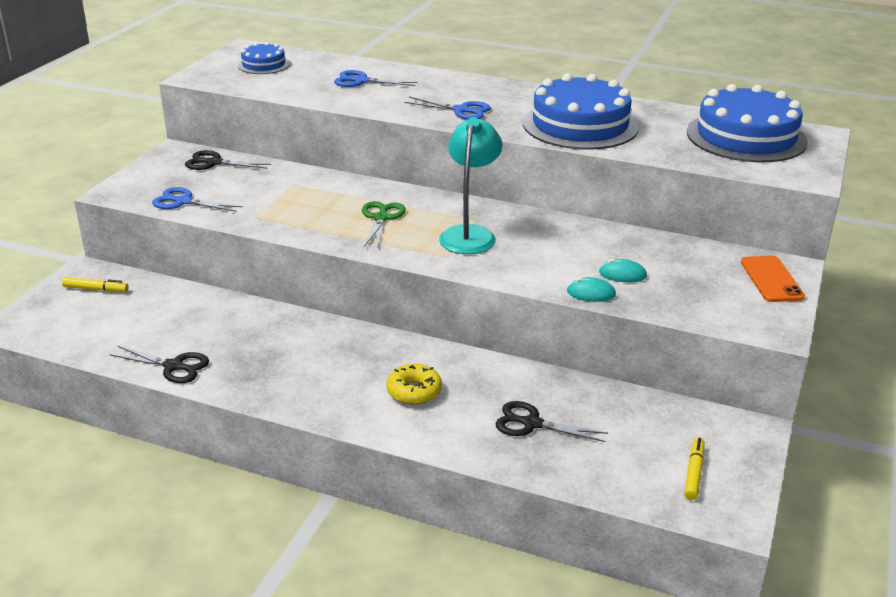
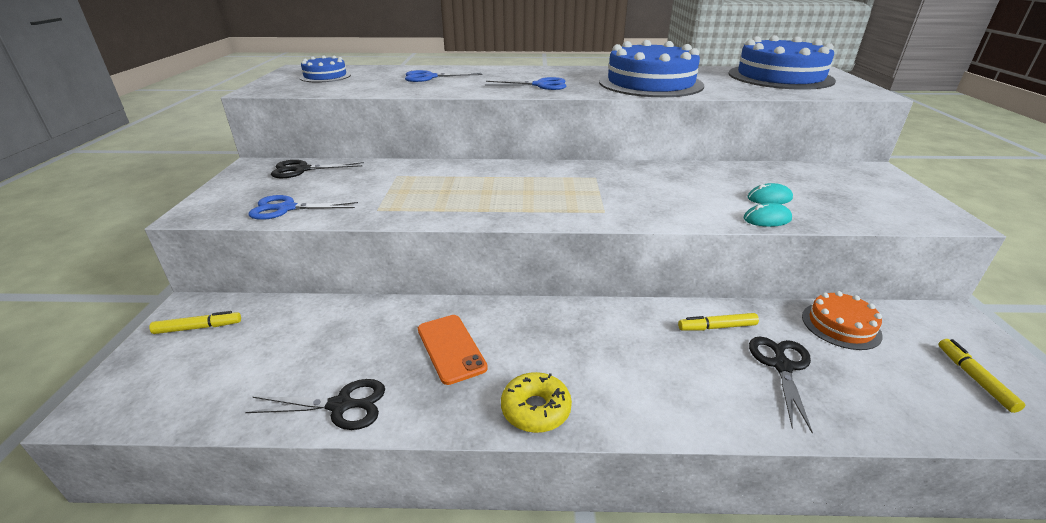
camera: 20 degrees left, 0 degrees up
green scissors [362,201,406,249] -> none
yellow donut [386,364,442,405] -> yellow donut moved to [501,372,572,433]
turquoise lamp [439,117,502,254] -> none
black scissors [495,401,608,442] -> black scissors turned 105 degrees clockwise [749,337,813,434]
orange phone [741,256,805,302] -> orange phone moved to [418,315,488,385]
none -> yellow marker [678,313,759,331]
none -> orange cake [802,291,883,350]

